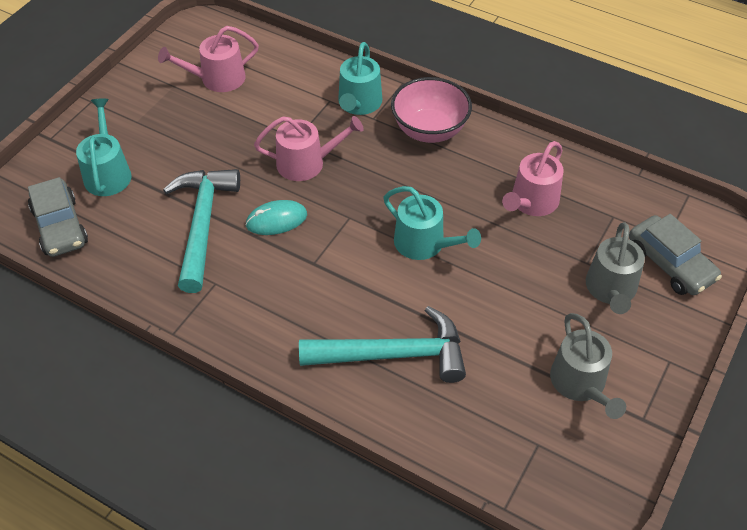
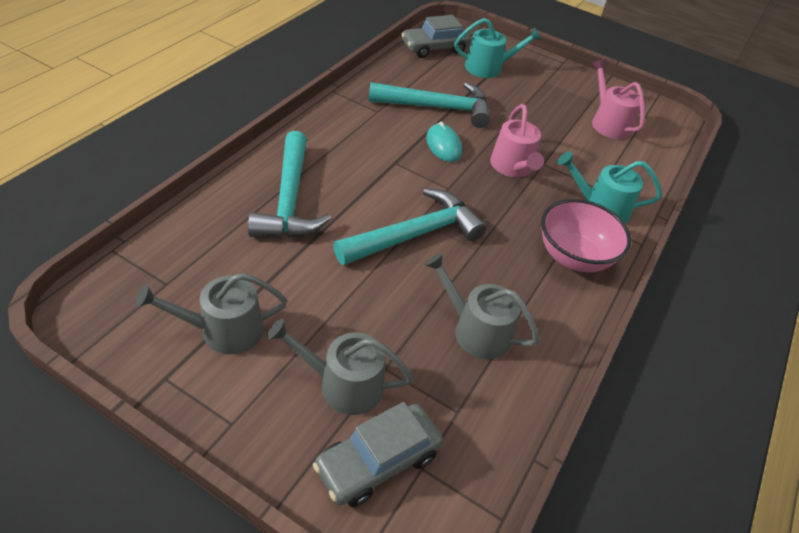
camera: 85 degrees right, 5 degrees down
turquoise watering can [383,186,481,260] -> turquoise hammer [334,188,486,265]
pink watering can [502,141,564,216] -> grey watering can [424,253,539,359]

